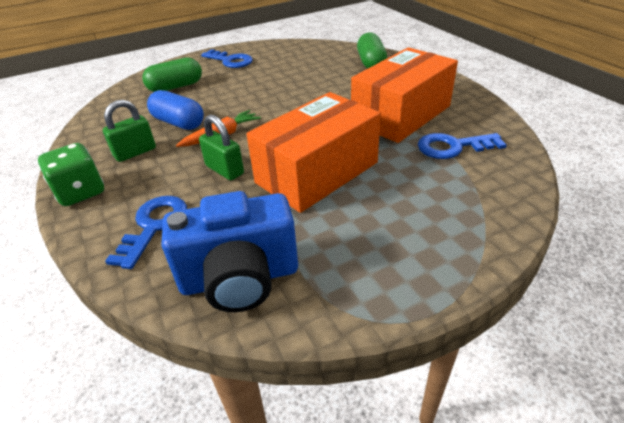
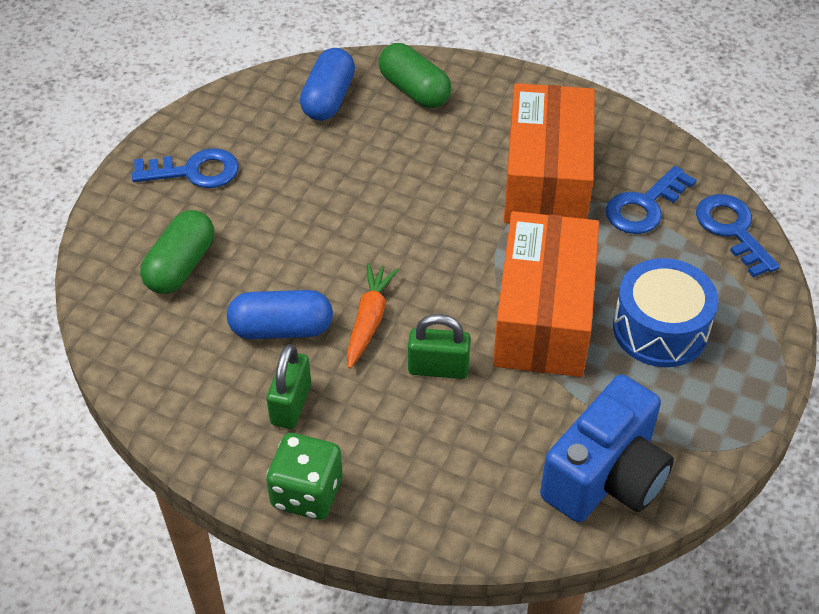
camera: 40 degrees left, 10 degrees up
blue key [105,196,187,269] -> blue key moved to [696,194,780,277]
none -> blue capsule [300,48,355,121]
none -> blue drum [613,258,718,367]

